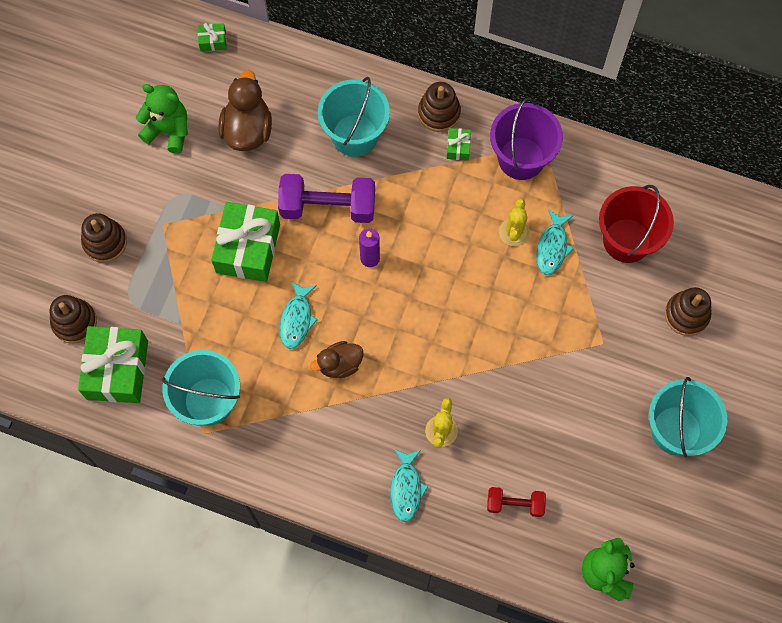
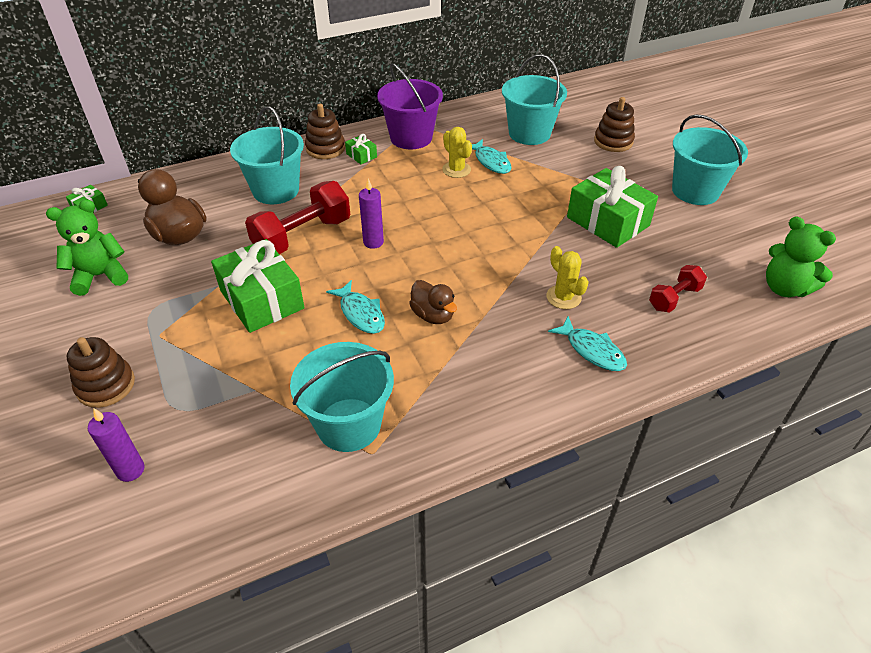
camera: 45 degrees left, 25 degrees down
brown stacking toy [50,295,97,344] -> purple candle [88,408,145,482]
green gift [78,326,148,403] -> green gift moved to [567,166,658,248]
purple dumbbell [278,174,375,223] -> red dumbbell [245,181,350,254]
brown duck [310,341,364,378] -> brown duck turned 60 degrees counterclockwise [409,280,457,324]
red bucket [599,185,674,263] -> turquoise bucket [502,54,567,145]

